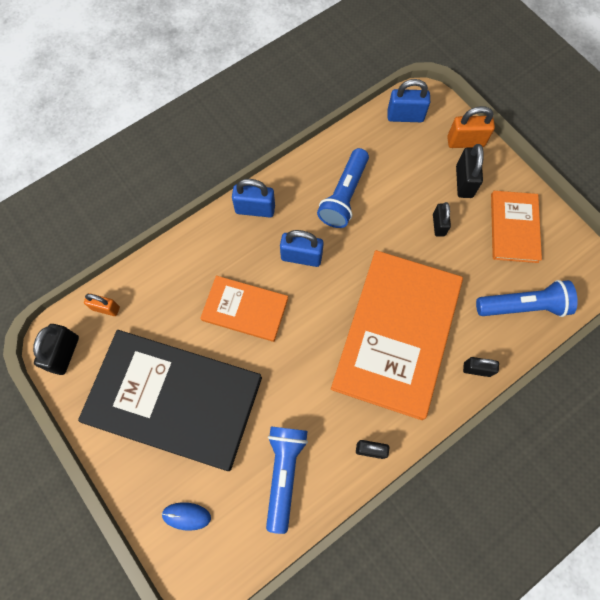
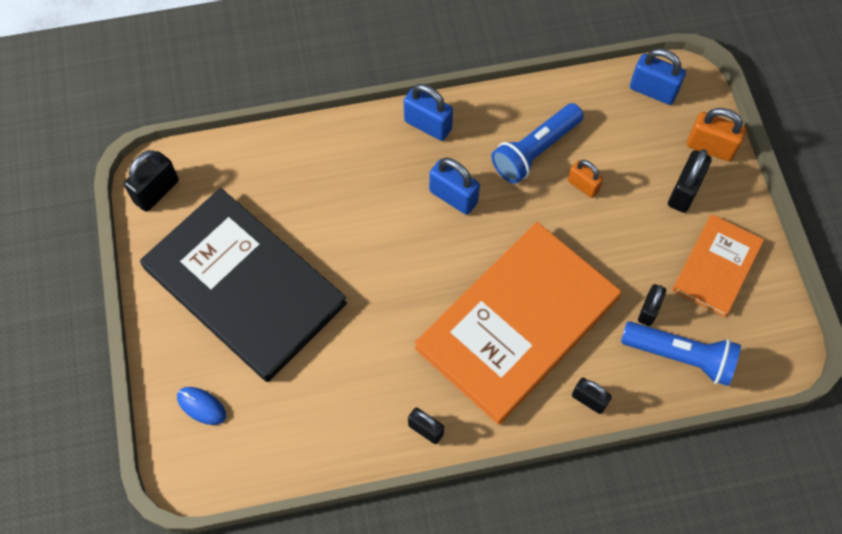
camera: 25 degrees right, 5 degrees down
orange padlock [84,293,120,316] -> orange padlock moved to [568,160,603,198]
orange book [200,276,288,342] -> none
blue flashlight [266,426,308,534] -> none
black padlock [433,202,451,237] -> black padlock moved to [638,284,666,326]

